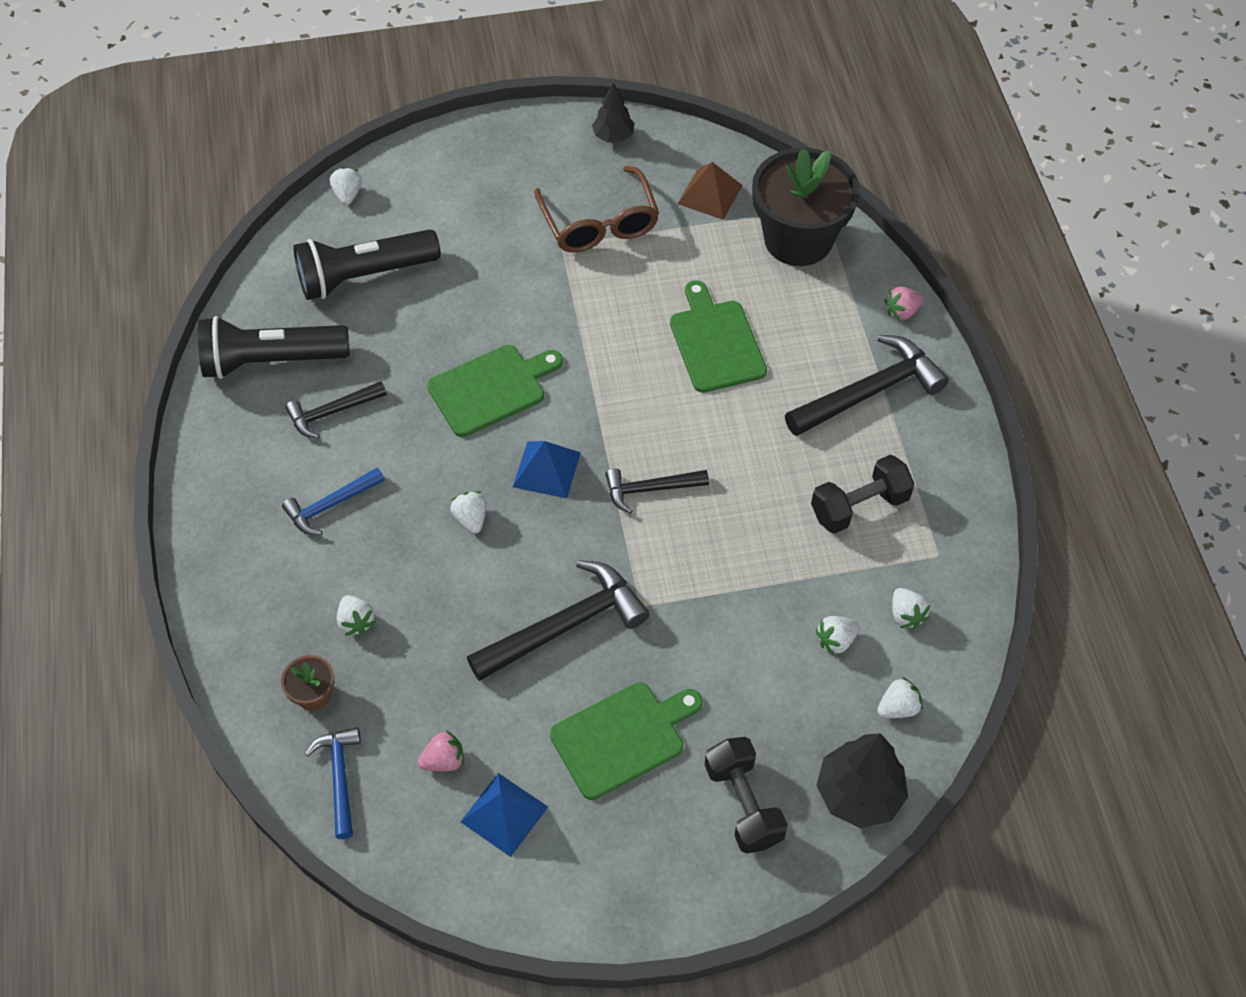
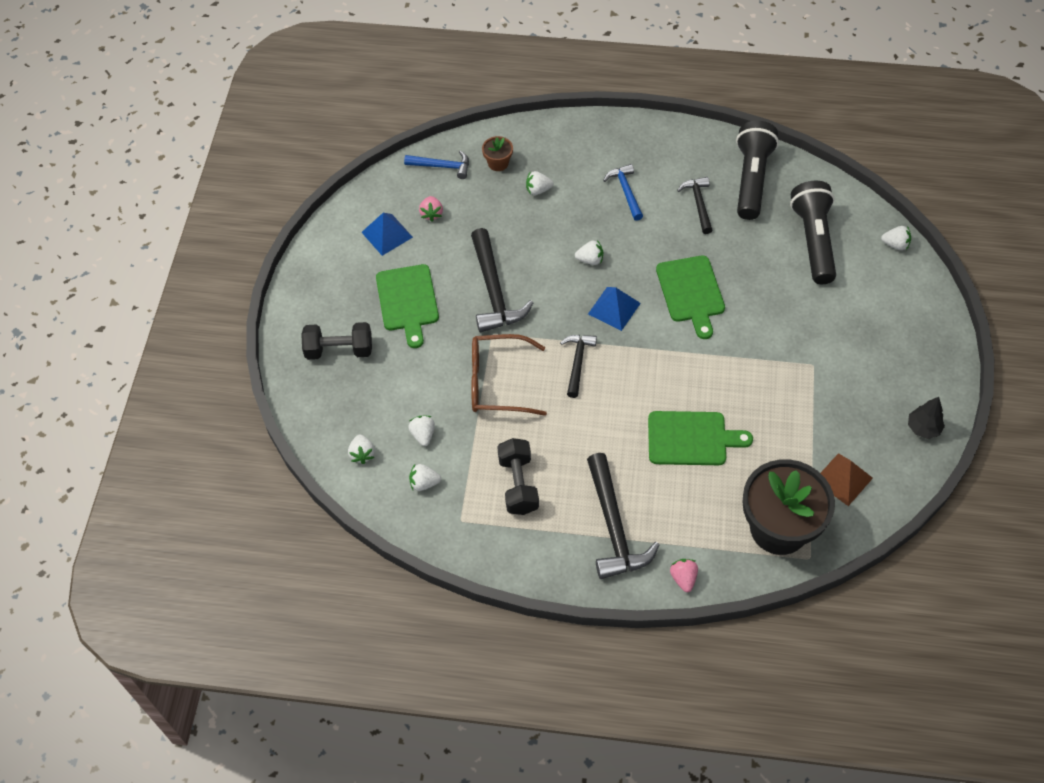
camera: 110 degrees right, 0 degrees up
brown glasses [534,166,659,253] -> brown glasses moved to [471,334,547,416]
black tree [816,733,908,828] -> none

